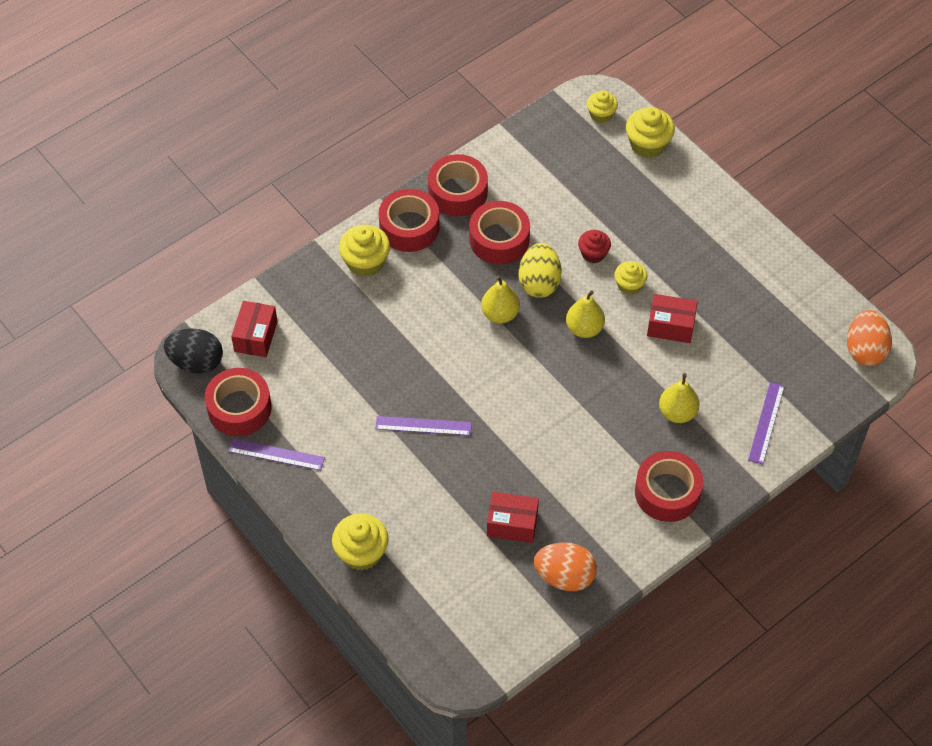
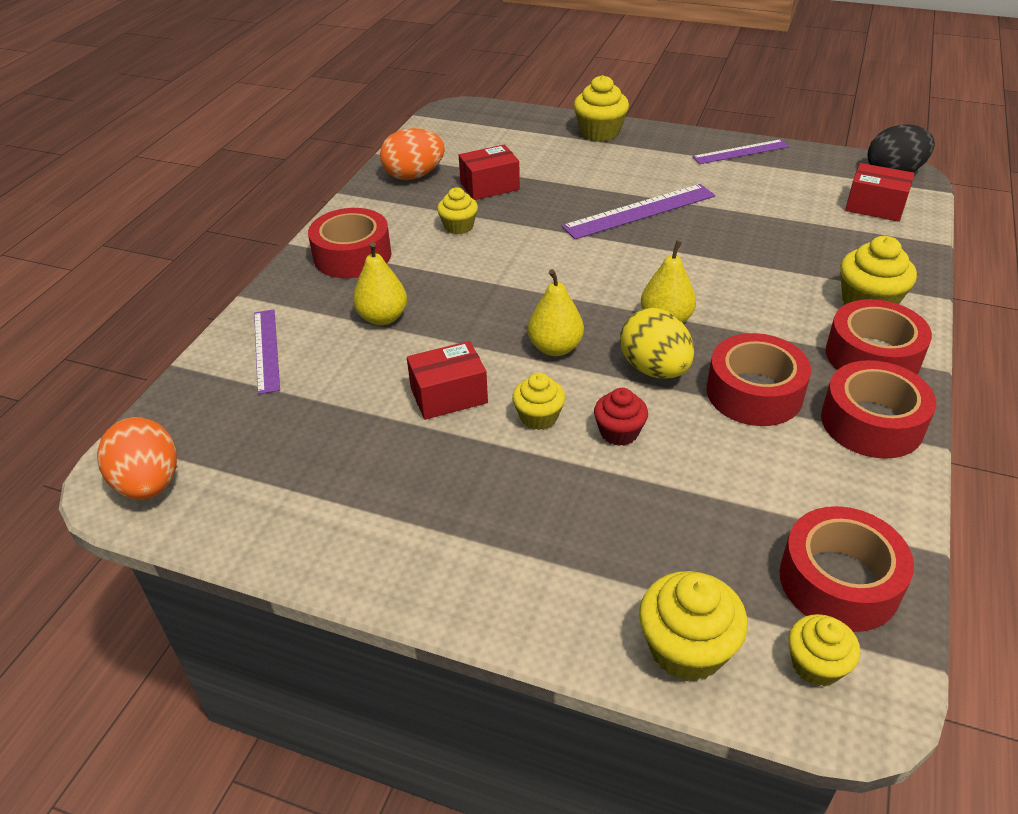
camera: 150 degrees right, 15 degrees down
red tape [205,368,272,436] -> red tape moved to [780,506,914,632]
red box [231,301,278,357] -> red box turned 45 degrees counterclockwise [845,163,914,222]
purple ruler [375,416,472,436] -> purple ruler [562,184,715,239], size x1.51
none -> yellow cupcake [437,187,478,234]

